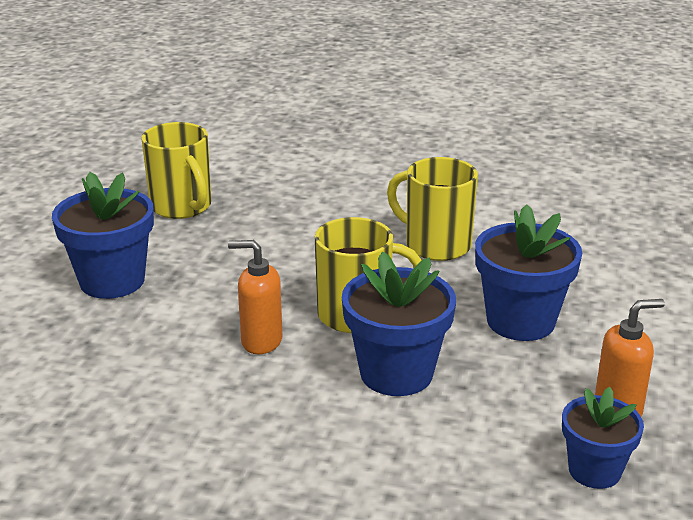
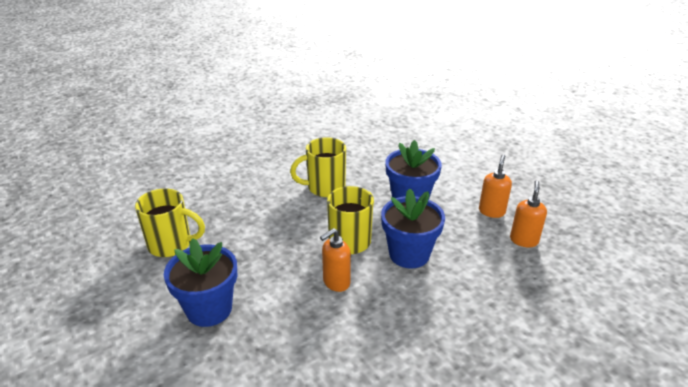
camera: 50 degrees left, 5 degrees up
blue flower pot [562,387,644,489] -> orange soap dispenser [510,180,547,247]

